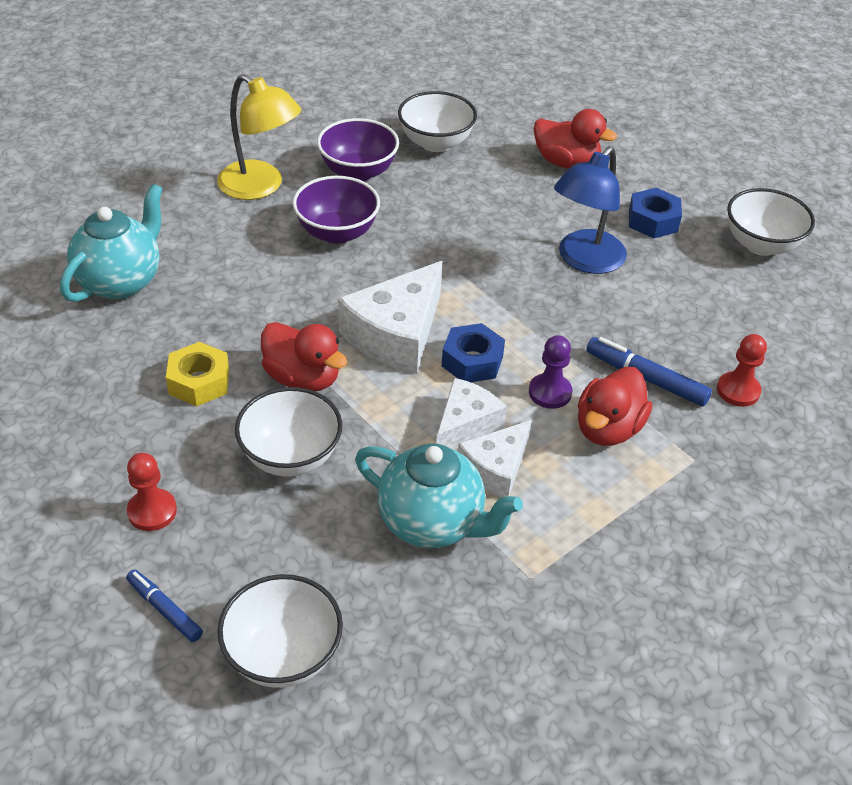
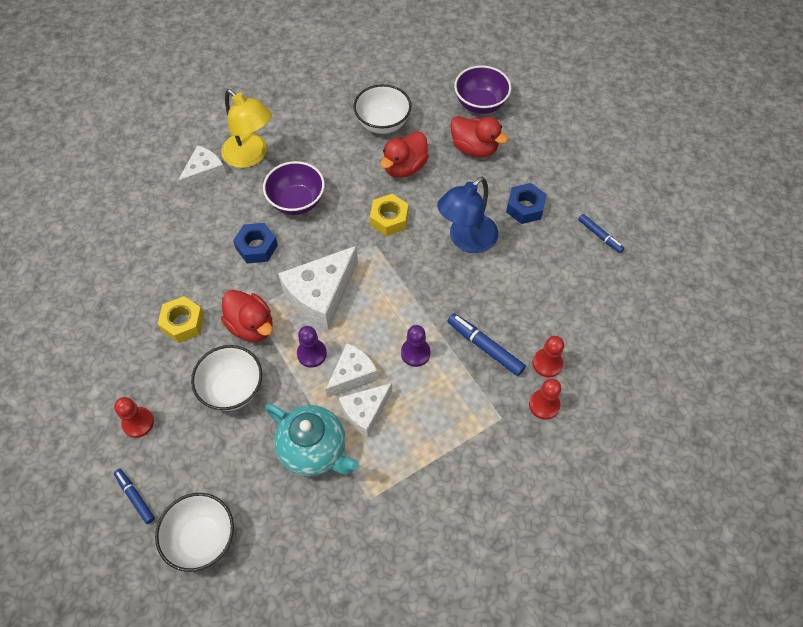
camera: 10 degrees right, 15 degrees up
turquoise teapot [60,184,163,302] -> none
purple bowl [317,118,399,181] -> purple bowl moved to [454,65,511,114]
blue nut [442,323,505,382] -> blue nut moved to [233,223,278,264]
red duck [578,367,652,446] -> red duck moved to [380,131,429,178]
white bowl [727,188,815,256] -> blue marker [578,214,624,253]
none -> white cheese [178,145,226,192]
none -> purple pawn [297,326,327,368]
none -> yellow nut [370,194,408,236]
none -> red pawn [529,378,561,420]

